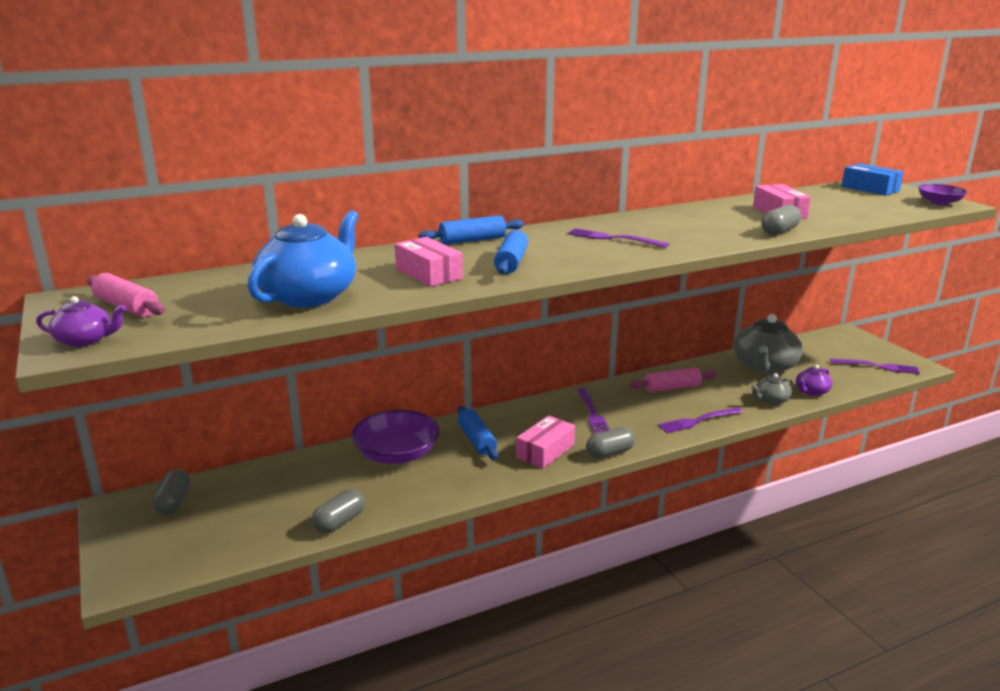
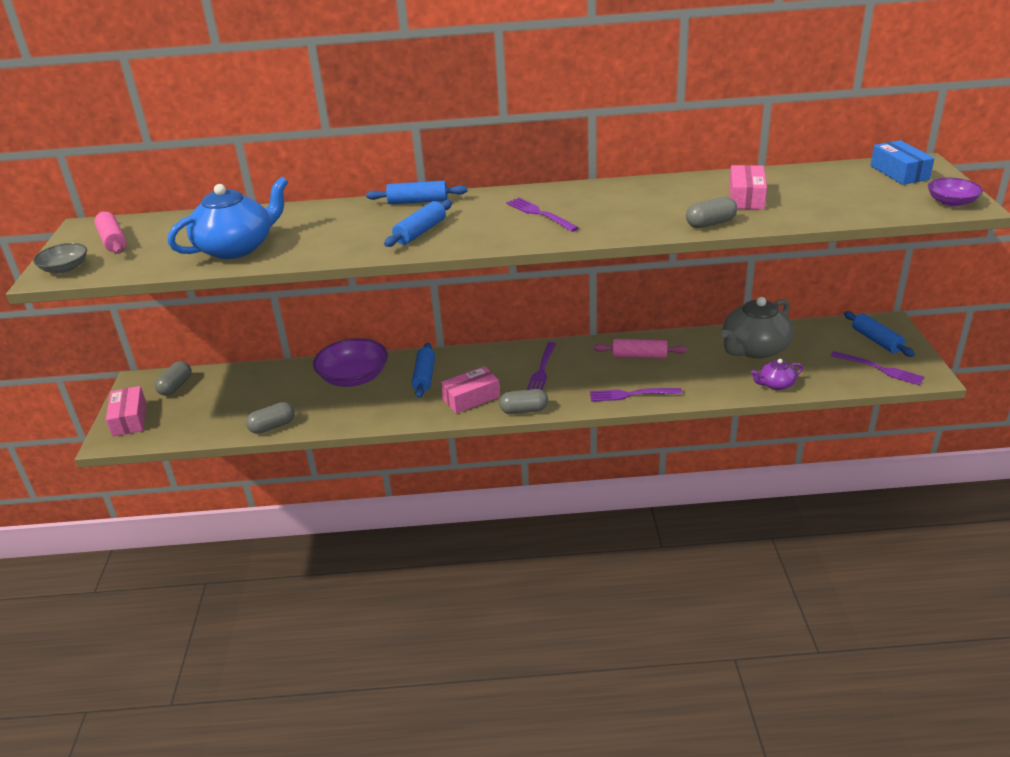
camera: 25 degrees right, 10 degrees up
purple teapot [36,296,126,347] -> grey bowl [33,243,87,274]
pink box [395,237,463,287] -> pink box moved to [106,386,146,437]
grey teapot [751,373,794,405] -> none
none -> blue rolling pin [844,311,915,357]

